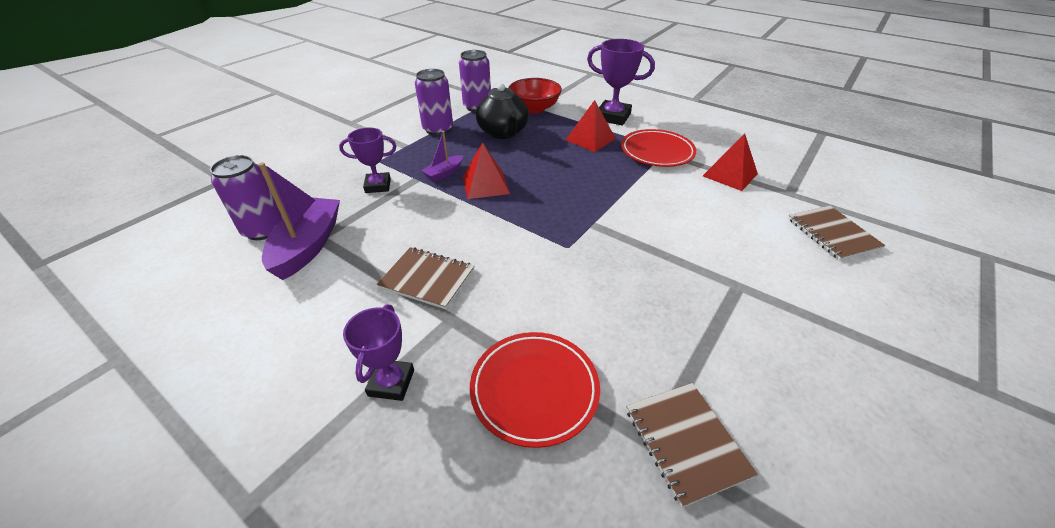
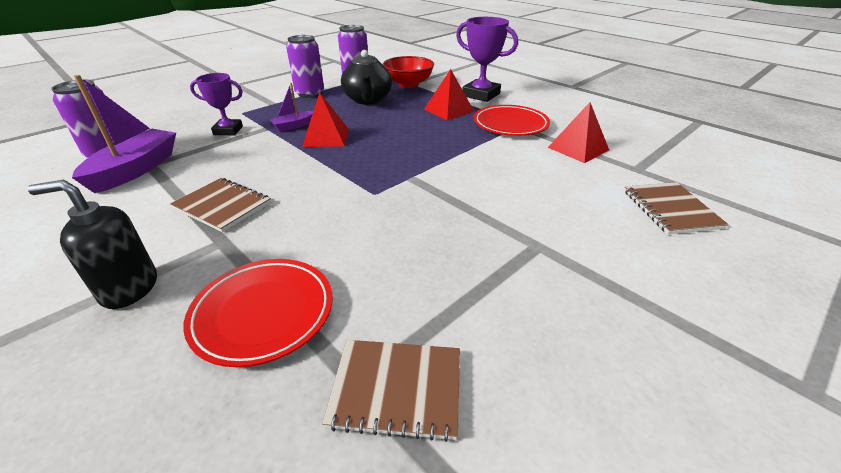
camera: 10 degrees right, 5 degrees down
purple trophy [343,304,414,401] -> black soap dispenser [28,180,157,309]
brown notebook [626,383,758,508] -> brown notebook turned 75 degrees counterclockwise [322,340,460,442]

